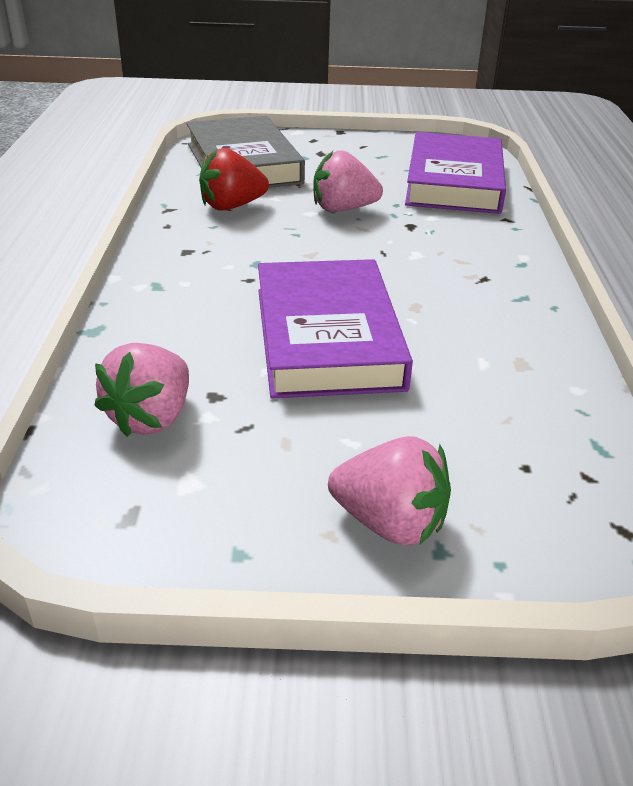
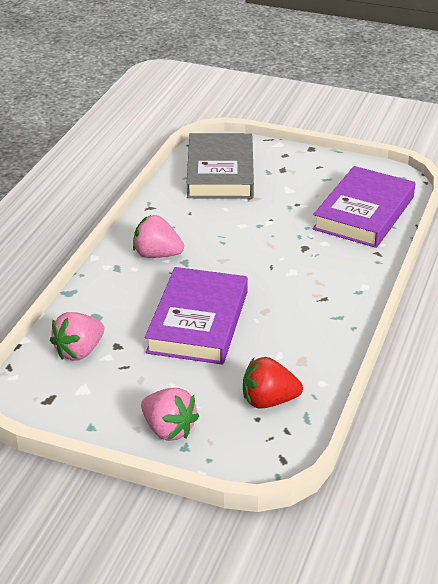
camera: 20 degrees right, 0 degrees up
red strawberry [199,148,269,211] -> red strawberry moved to [243,357,303,409]
pink strawberry [313,151,383,212] -> pink strawberry moved to [133,215,184,258]

